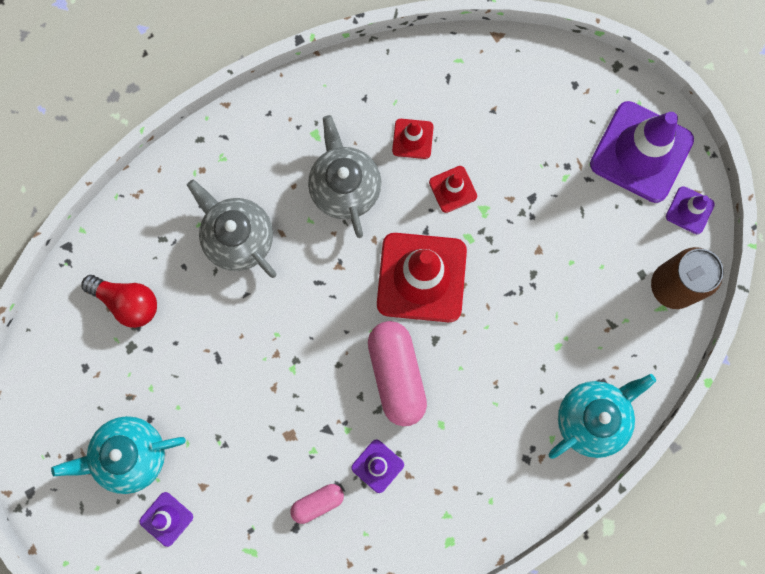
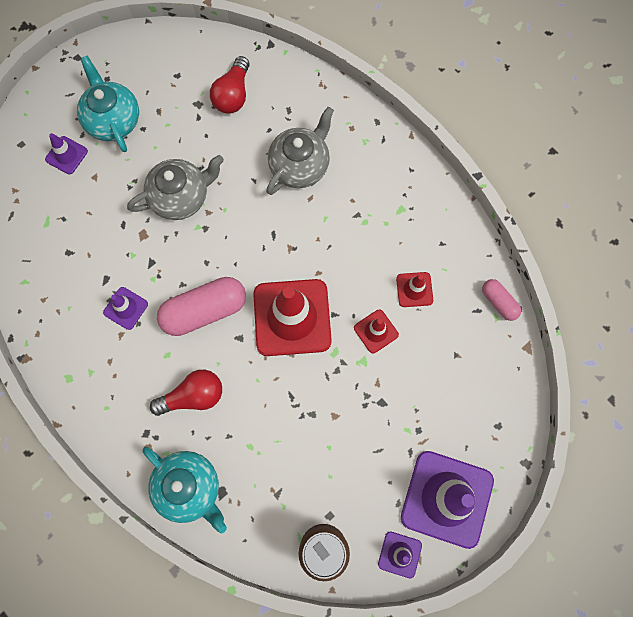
camera: 80 degrees right, 5 degrees down
pink capsule [290,484,344,524] -> pink capsule moved to [482,279,521,321]
grey teapot [308,115,381,238] -> grey teapot moved to [127,155,224,220]
none -> red light bulb [150,370,222,416]

